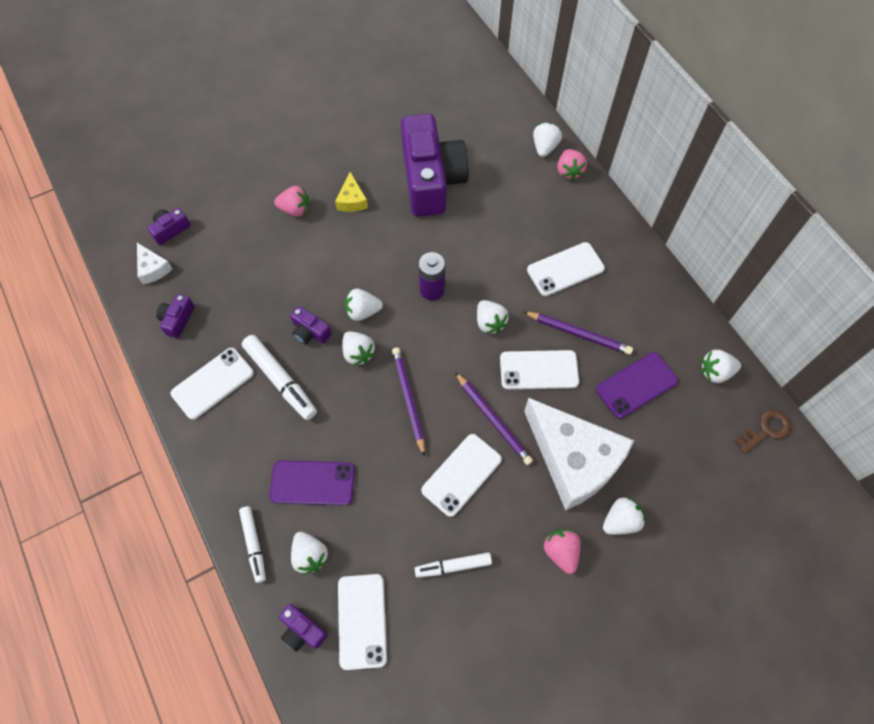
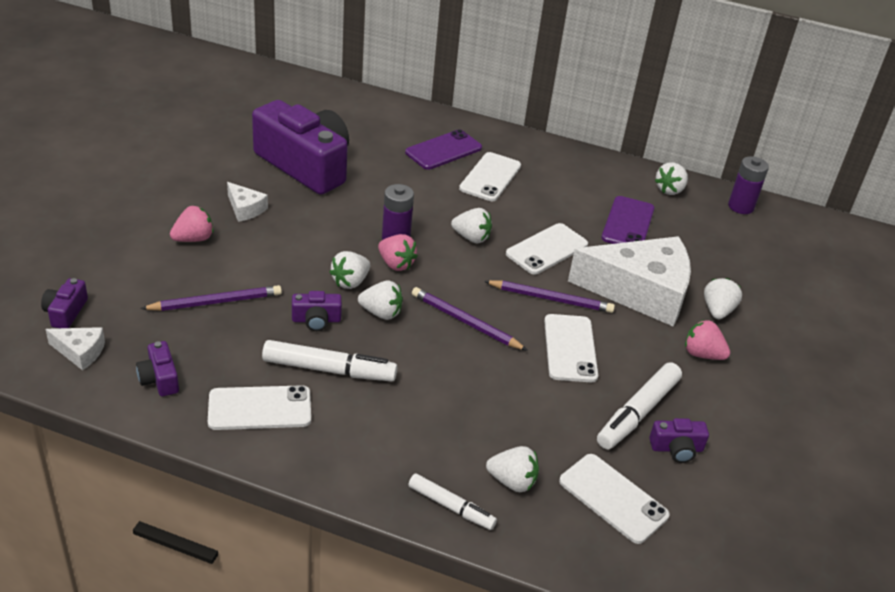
camera: 45 degrees left, 25 degrees down
white phone [170,348,254,420] -> white phone turned 75 degrees clockwise [208,385,311,430]
purple phone [269,460,355,506] -> purple phone moved to [405,129,482,170]
purple camera [279,604,327,652] -> purple camera moved to [649,418,709,463]
yellow cheese [335,172,368,212] -> white cheese [227,182,268,222]
white marker [414,552,492,578] -> white marker [597,363,682,449], size x1.56
purple pencil [523,311,633,355] -> purple pencil moved to [140,285,282,311]
white strawberry [533,123,562,157] -> none
pink strawberry [557,149,587,180] -> pink strawberry moved to [378,234,418,271]
brown key [735,410,791,454] -> purple battery [728,156,769,214]

